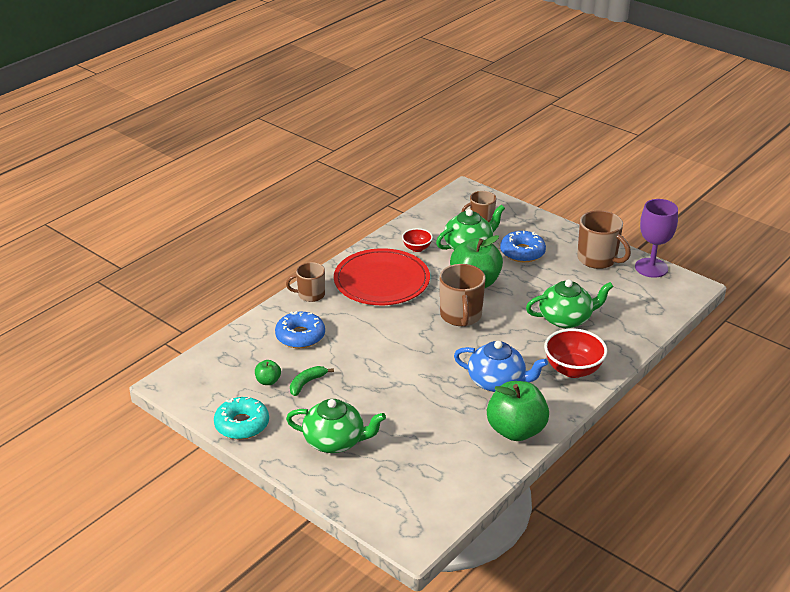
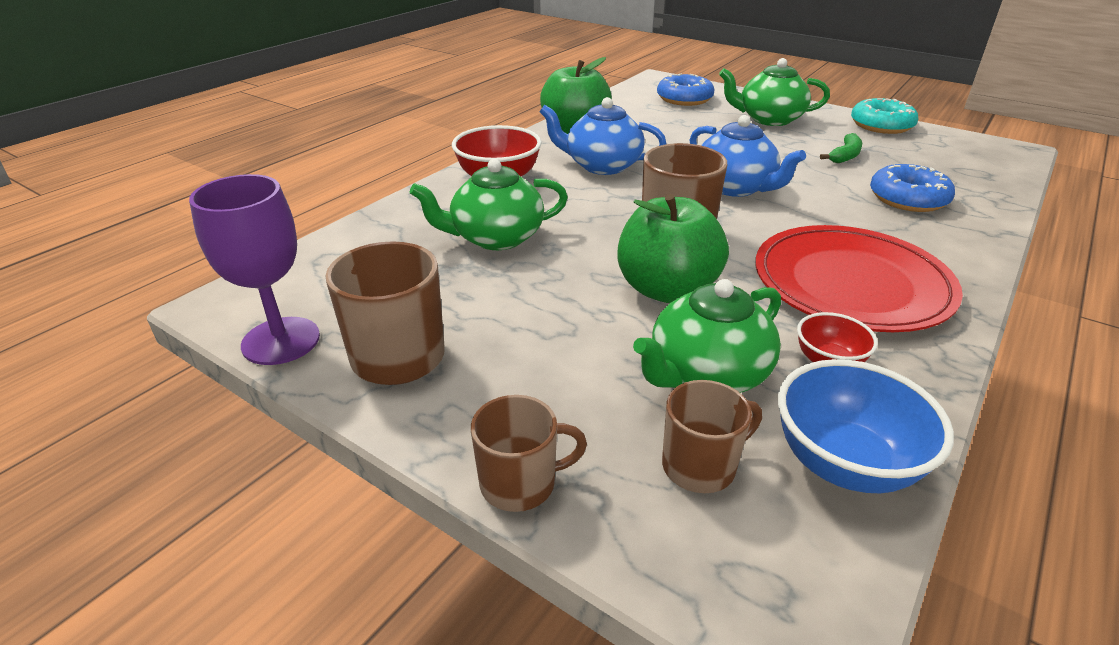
camera: 175 degrees right, 0 degrees up
green apple [255,360,281,385] -> none
brown mug [286,262,325,302] -> brown mug moved to [471,395,587,512]
blue donut [500,231,546,262] -> blue donut moved to [657,74,714,106]
none -> blue teapot [690,115,806,197]
none -> blue bowl [778,359,954,493]

